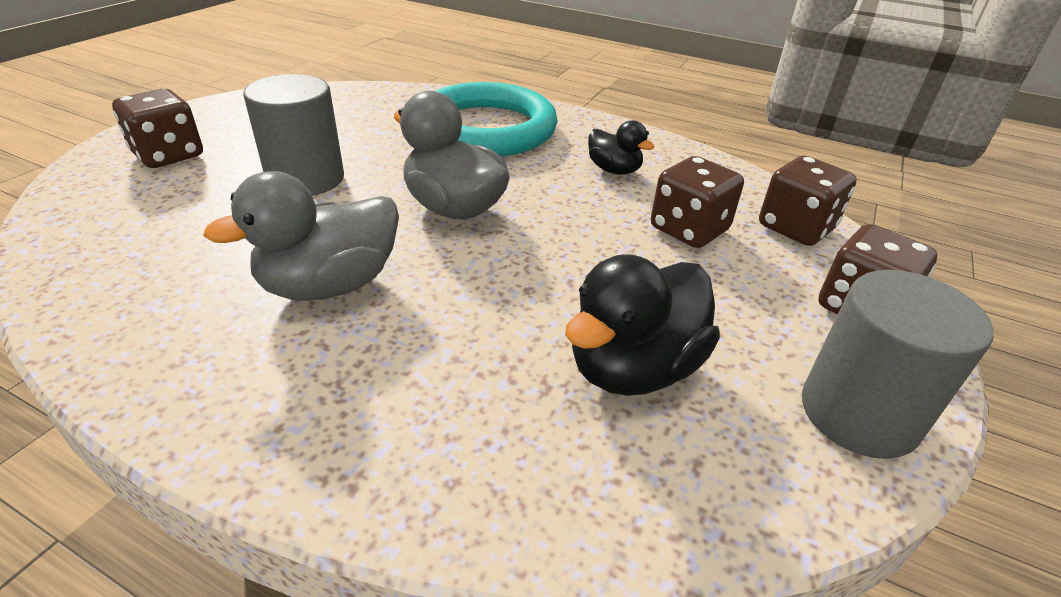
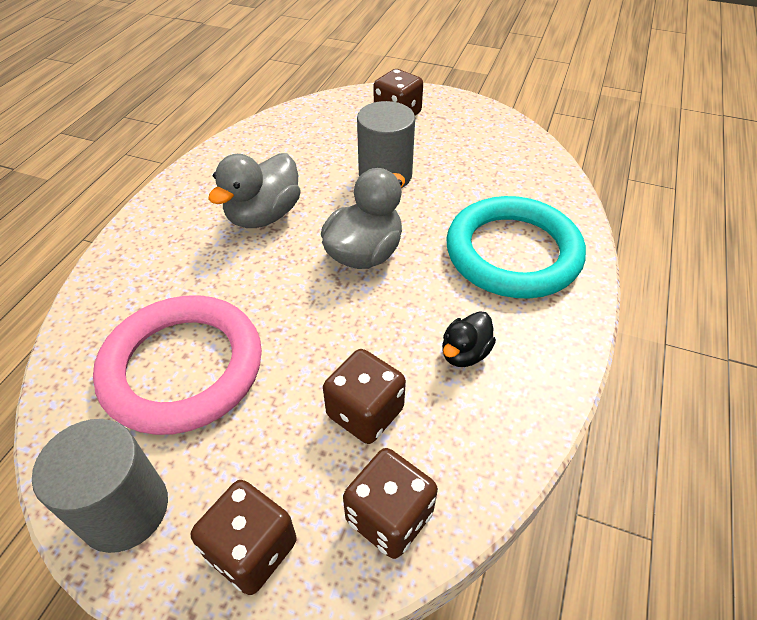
camera: 85 degrees right, 10 degrees up
grey duck [203,171,399,301] -> grey duck turned 105 degrees counterclockwise [208,153,301,228]
black duck [565,254,720,396] -> pink ring [93,295,262,435]

